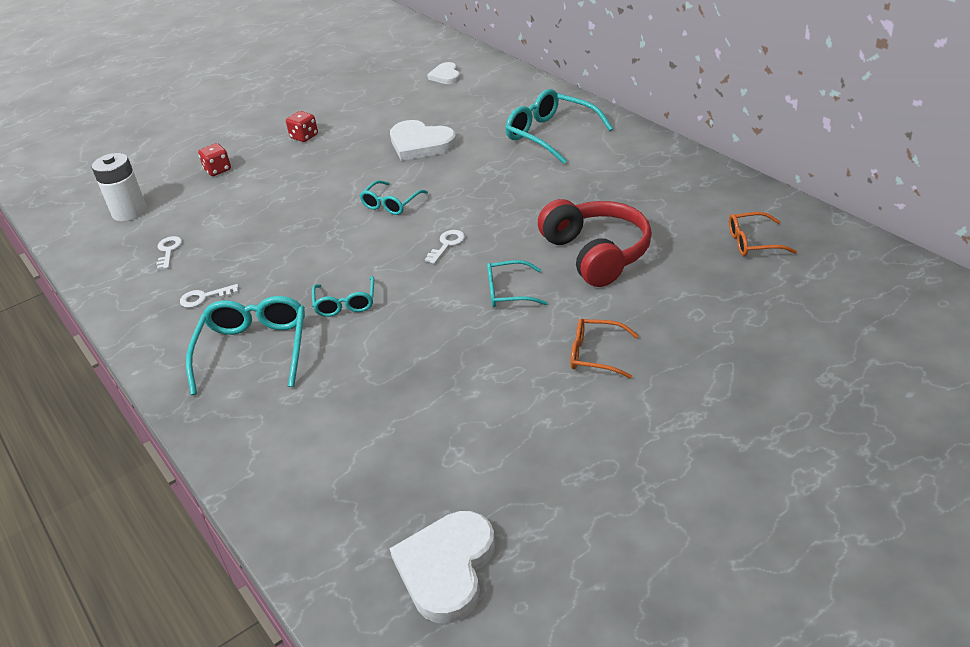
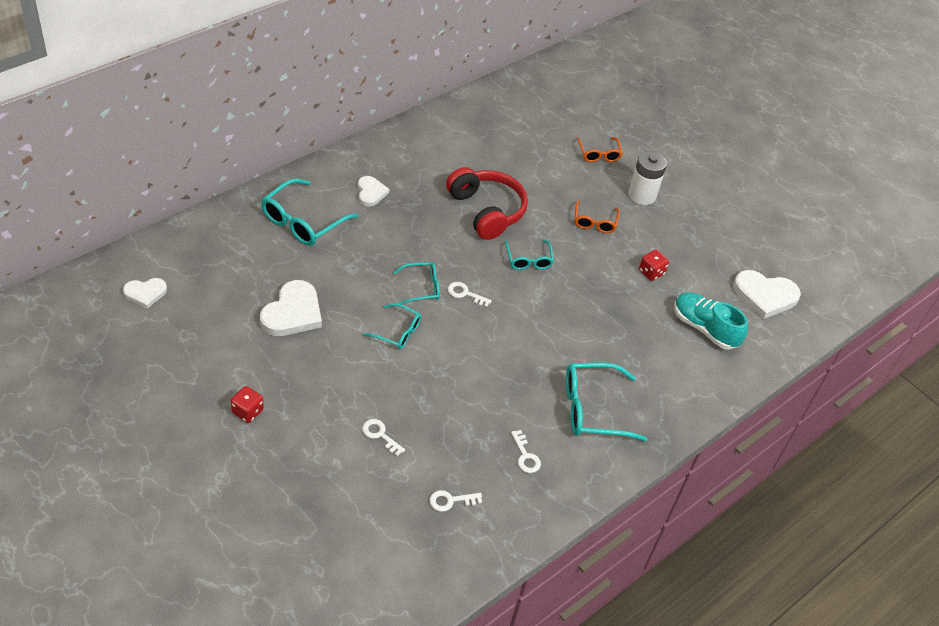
camera: 105 degrees left, 10 degrees up
white battery [91,153,147,222] -> white battery moved to [628,151,667,205]
red dice [198,143,231,176] -> red dice moved to [639,250,669,281]
turquoise glasses [312,276,374,317] -> turquoise glasses moved to [393,262,440,305]
red headphones [538,199,652,287] -> red headphones turned 90 degrees clockwise [446,167,528,240]
orange glasses [729,212,797,256] -> orange glasses moved to [577,137,623,162]
none -> white heart [358,176,390,206]
none -> white key [362,419,405,456]
none -> turquoise shoe [674,292,748,350]

